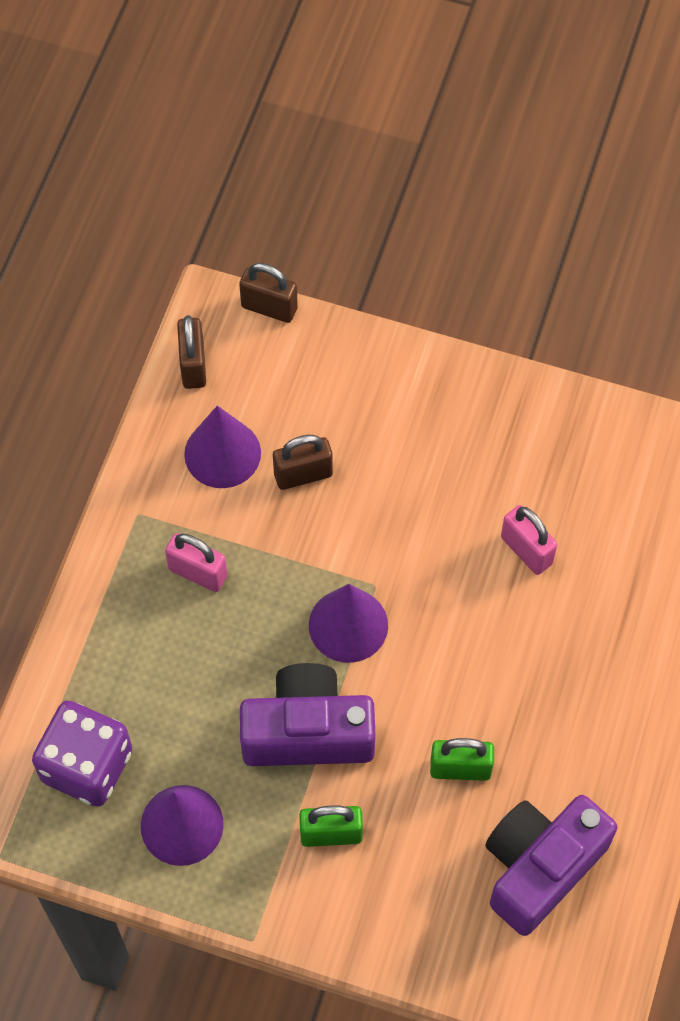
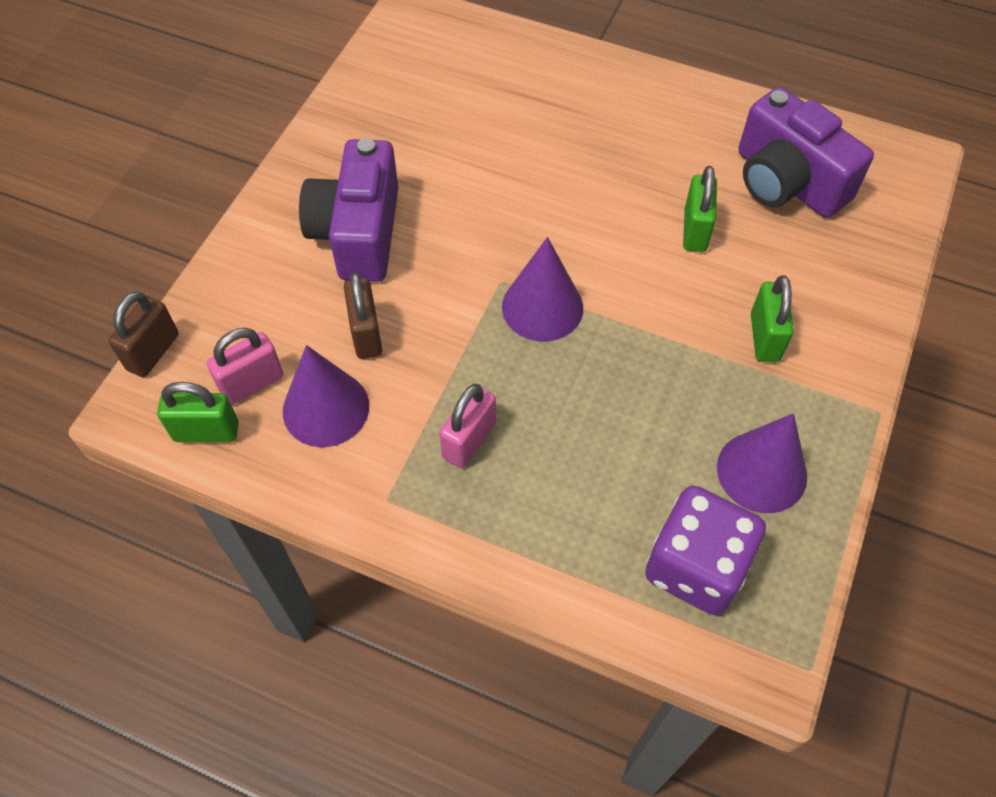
camera: 85 degrees left, 5 degrees down
brown padlock [177,315,206,389] -> green padlock [157,382,239,442]
purple camera [240,663,375,766] -> purple camera moved to [299,138,398,282]
pink padlock [501,505,558,575] -> pink padlock moved to [207,328,283,405]

